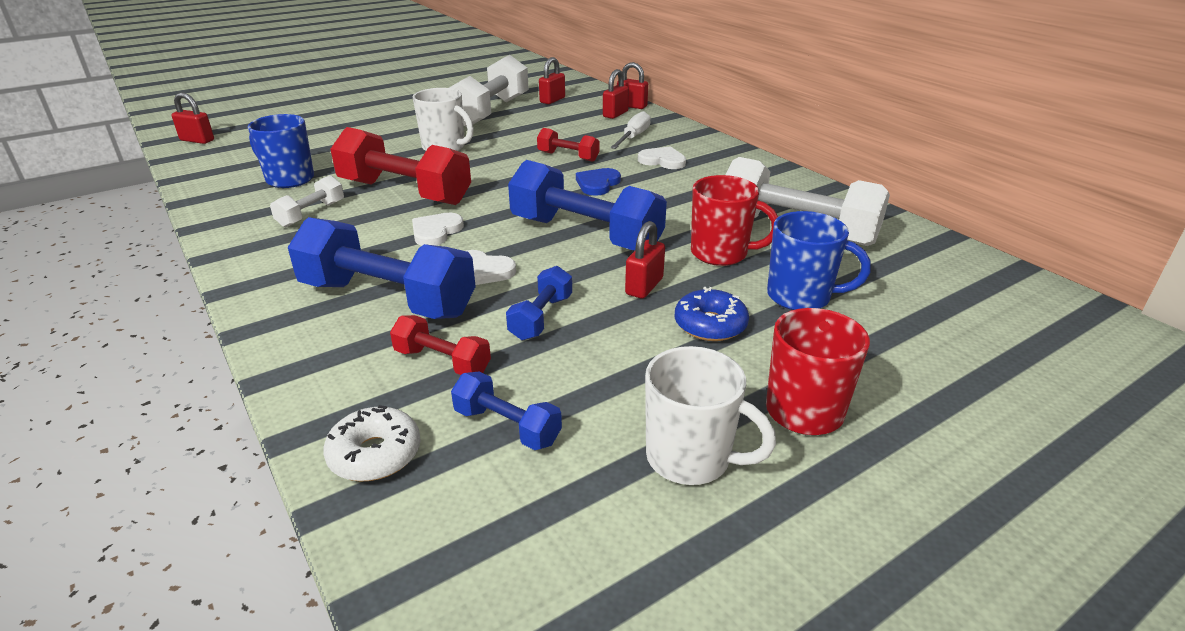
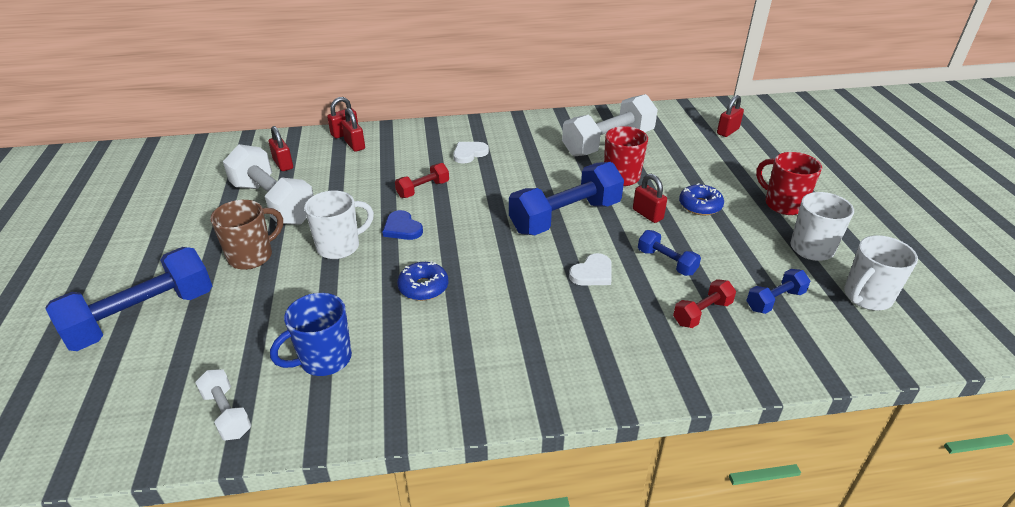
camera: 65 degrees left, 5 degrees up
red padlock [171,92,214,144] -> red padlock moved to [717,95,744,137]
white dumbbell [270,175,344,227] -> white dumbbell moved to [195,369,251,440]
blue dumbbell [288,217,476,319] -> blue dumbbell moved to [46,247,212,351]
white donut [323,405,421,481] -> none
red dumbbell [330,127,471,205] -> blue donut [397,261,448,301]
white heart [412,213,464,246] -> none
blue heart [576,168,621,196] -> blue heart moved to [383,210,423,240]
white screwdriver [610,111,651,149] -> none
blue mug [767,211,871,310] -> none
none -> brown mug [210,200,283,270]
none -> white mug [844,235,918,310]

